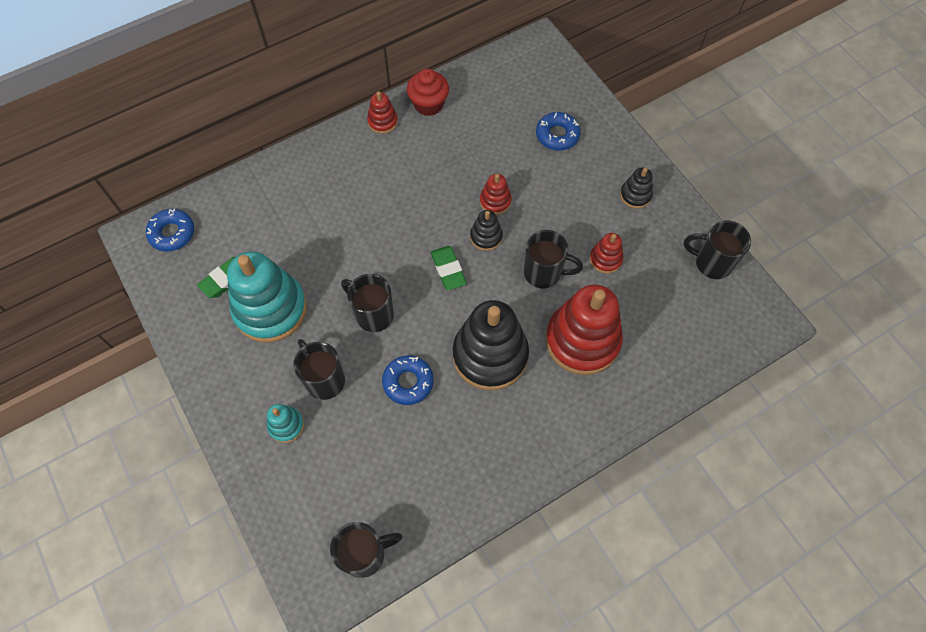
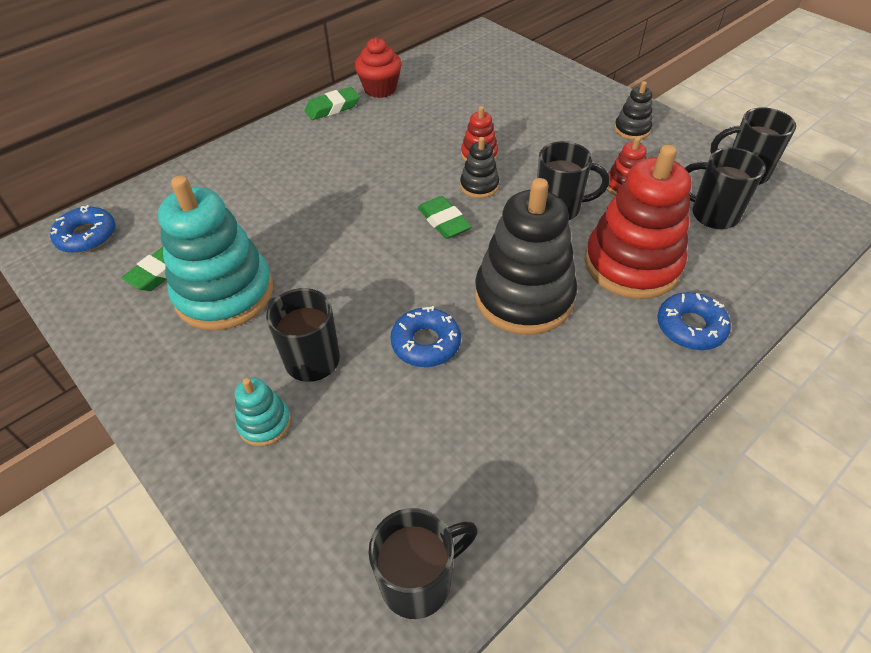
camera: 10 degrees left, 15 degrees down
black mug [341,274,394,332] -> black mug moved to [685,147,766,229]
red stacking toy [367,91,398,134] -> green eraser [304,87,360,120]
blue donut [536,112,581,151] -> blue donut moved to [657,292,731,350]

